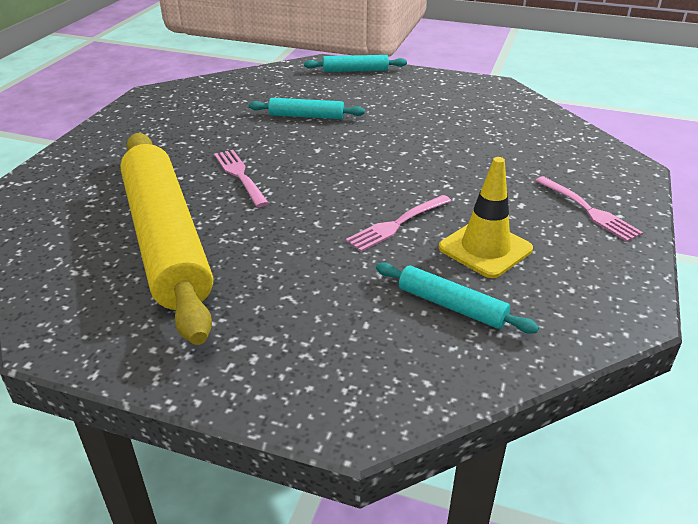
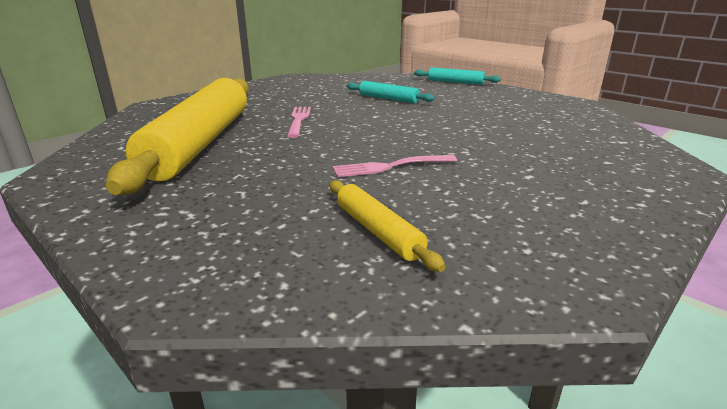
camera: 25 degrees right, 10 degrees down
turquoise rolling pin [376,262,539,333] -> yellow rolling pin [329,180,445,272]
yellow traffic cone [439,157,533,278] -> none
pink fork [535,176,643,242] -> none

